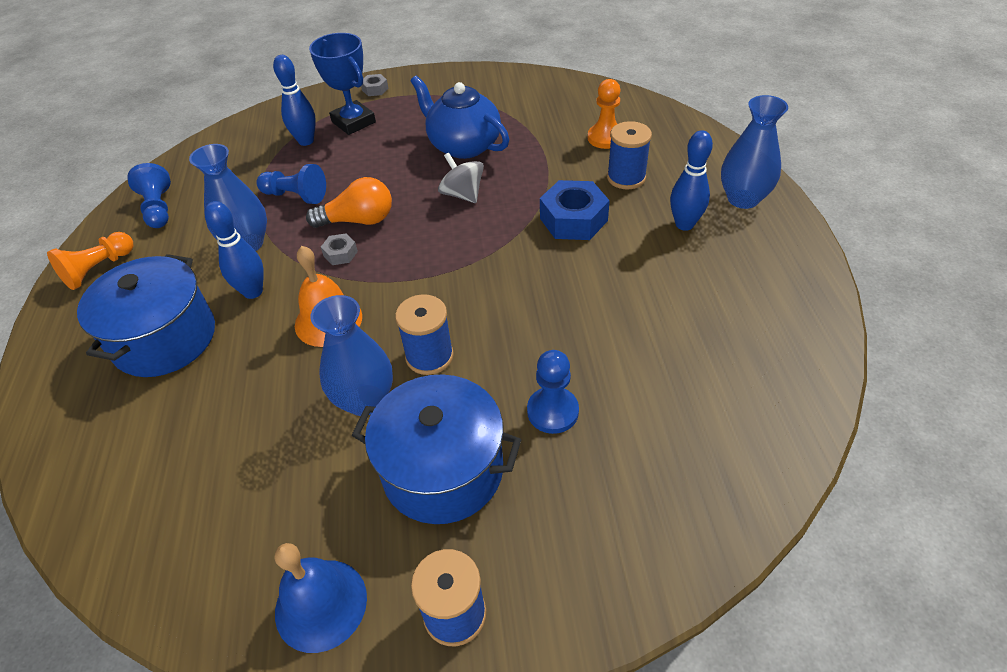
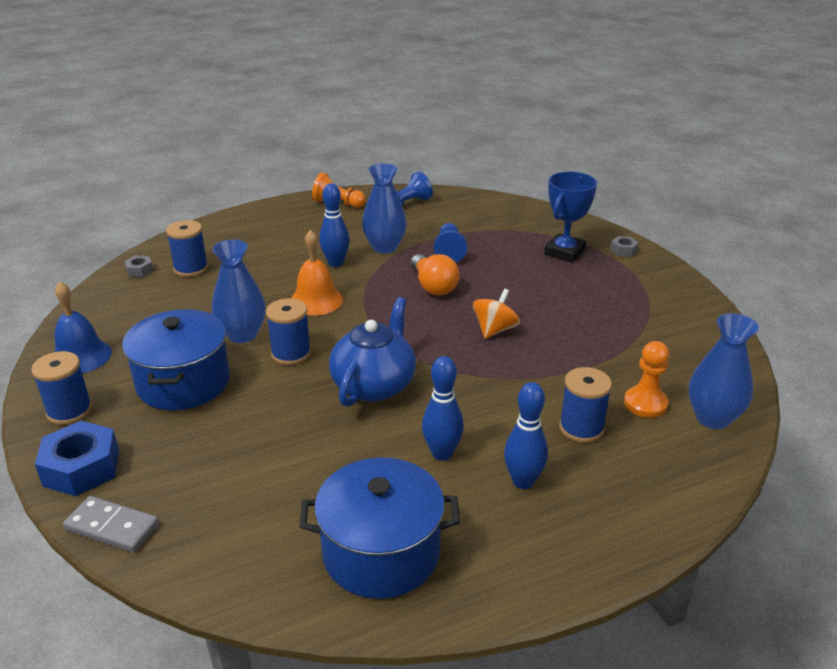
camera: 70 degrees right, 15 degrees down
blue pot [77,254,215,377] -> blue pot moved to [299,457,460,599]
blue bowling pin [273,55,316,146] -> blue bowling pin moved to [422,356,464,461]
grey nut [321,233,358,265] -> grey nut moved to [124,256,154,277]
blue teapot [410,75,509,159] -> blue teapot moved to [329,297,416,407]
grey spinning top [438,153,484,203] -> orange spinning top [473,289,520,339]
blue pawn [527,350,579,434] -> none
blue nut [540,180,610,240] -> blue nut moved to [35,421,119,496]
blue vase [721,95,788,209] -> blue vase moved to [688,313,759,429]
none -> grey domino [63,496,159,552]
none -> blue spool [166,220,208,277]

